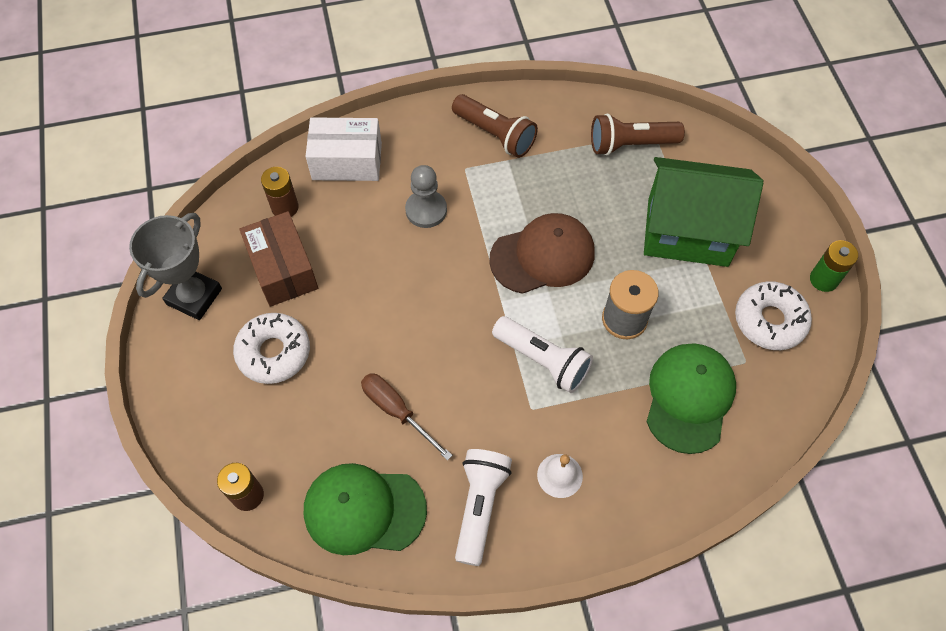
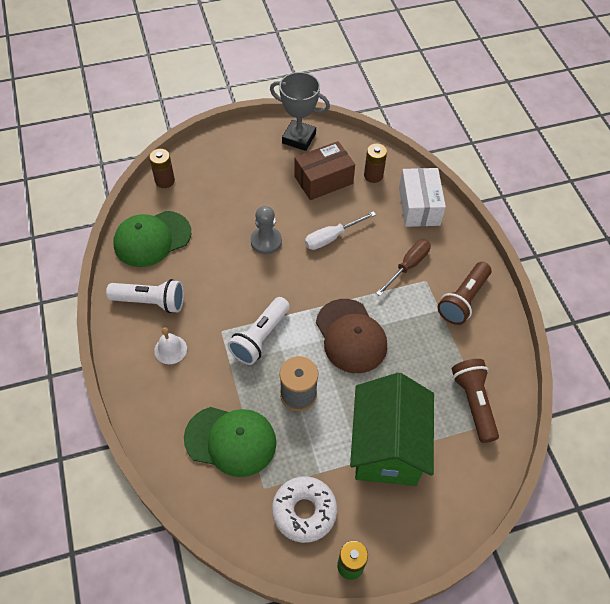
camera: 85 degrees right, 5 degrees down
white donut [233,313,310,384] -> none
green cap [304,463,427,555] -> green cap turned 120 degrees counterclockwise [113,211,191,267]
brown screwdriver [361,373,453,461] -> brown screwdriver moved to [376,240,431,296]
grey pawn [405,165,447,228] -> grey pawn moved to [251,206,282,254]
none -> white screwdriver [305,211,376,250]

